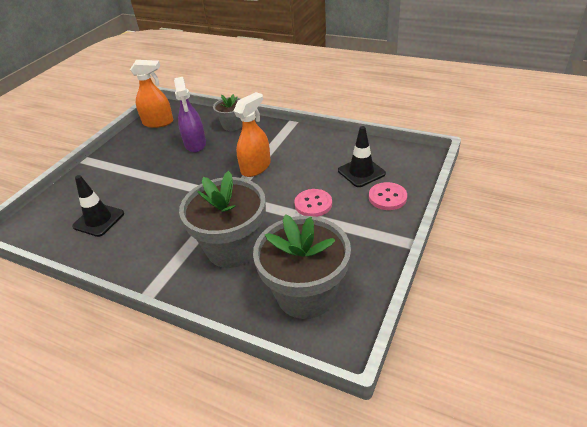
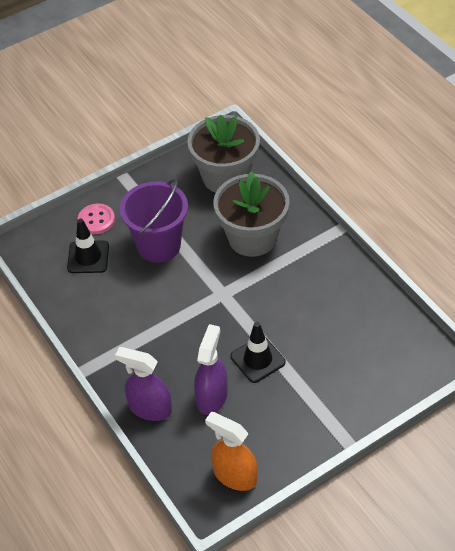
camera: 150 degrees left, 10 degrees up
black traffic cone [72,175,124,237] -> black traffic cone moved to [231,322,286,383]
grey flower pot [213,94,243,131] -> purple spray bottle [115,347,172,421]
orange spray bottle [234,92,271,177] -> none
pink button [294,189,332,217] -> purple bucket [120,178,188,263]

